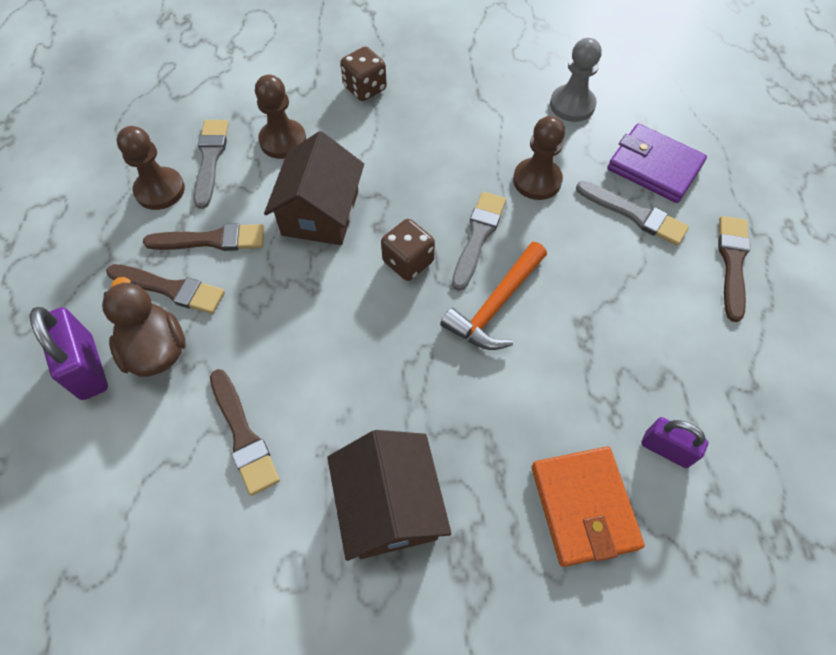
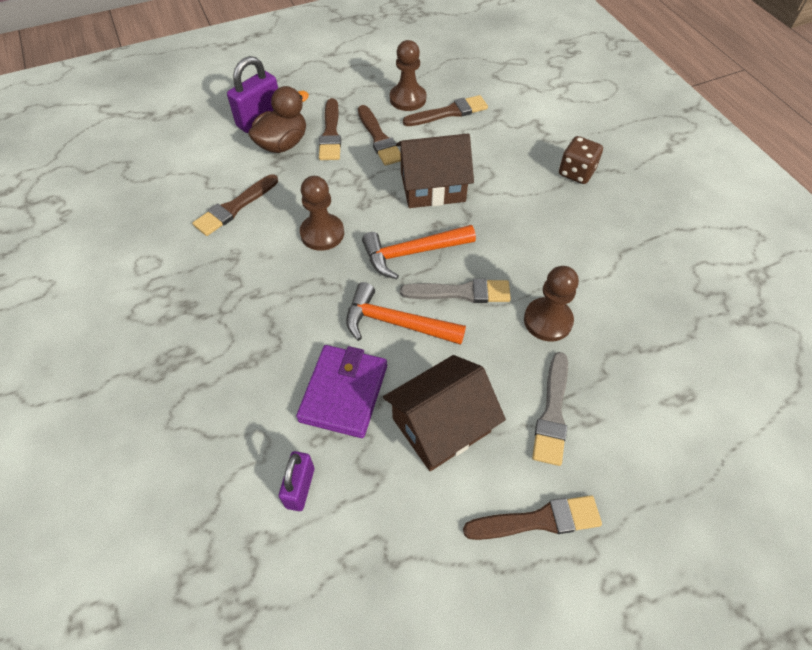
camera: 70 degrees right, 5 degrees down
grey brush [194,120,229,209] -> brown brush [403,95,488,126]
brown pawn [255,75,306,159] -> brown pawn moved to [300,176,344,251]
brown house [327,430,451,561] -> brown house moved to [383,355,506,471]
brown dice [381,219,435,281] -> orange hammer [362,225,476,279]
orange wallet [532,447,645,567] -> none
grey pawn [550,38,602,122] -> none
purple wallet [607,124,707,203] -> purple wallet moved to [296,345,387,438]

